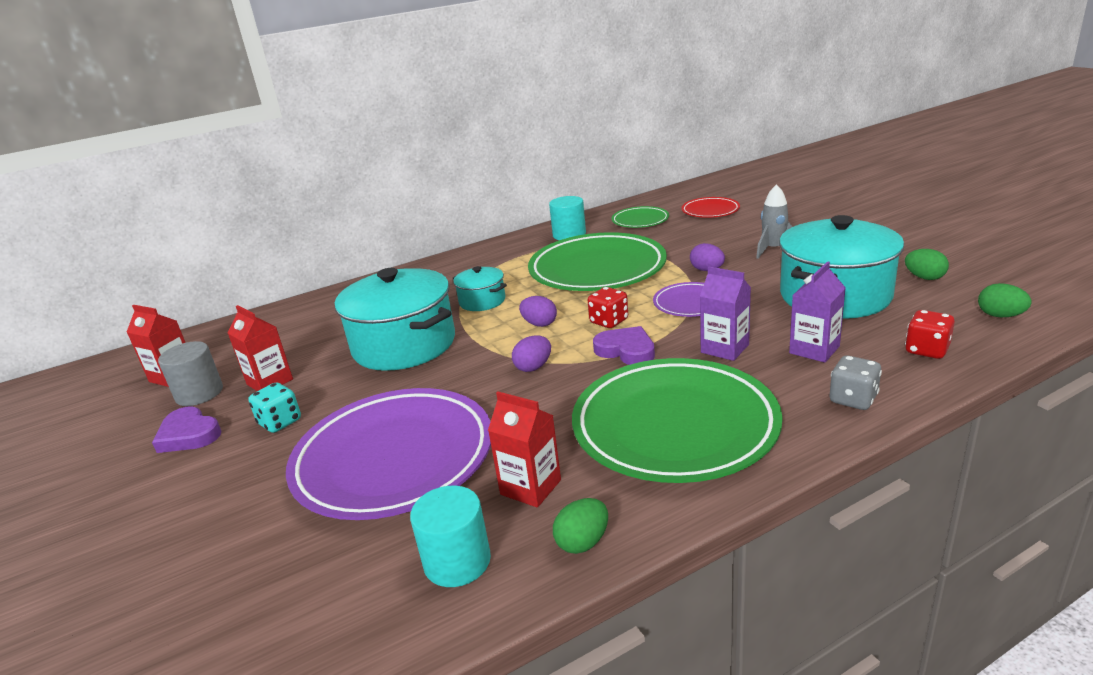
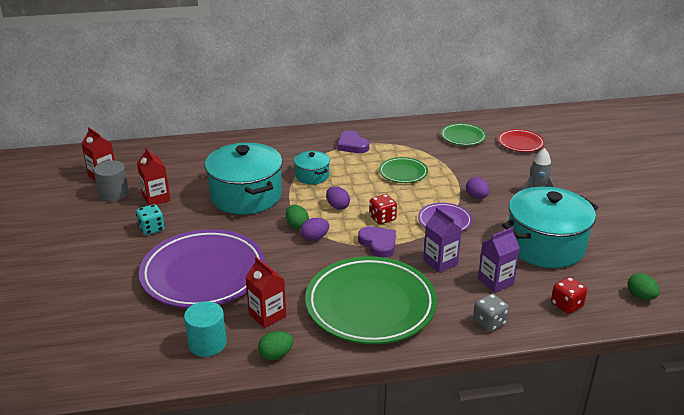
camera: 15 degrees right, 5 degrees up
purple heart [152,406,221,453] -> purple heart moved to [337,131,369,153]
green plate [528,232,667,291] -> green plate [379,157,428,183], size x0.48
turquoise cylinder [549,196,586,240] -> none
green egg [905,249,949,280] -> green egg moved to [286,205,309,229]

